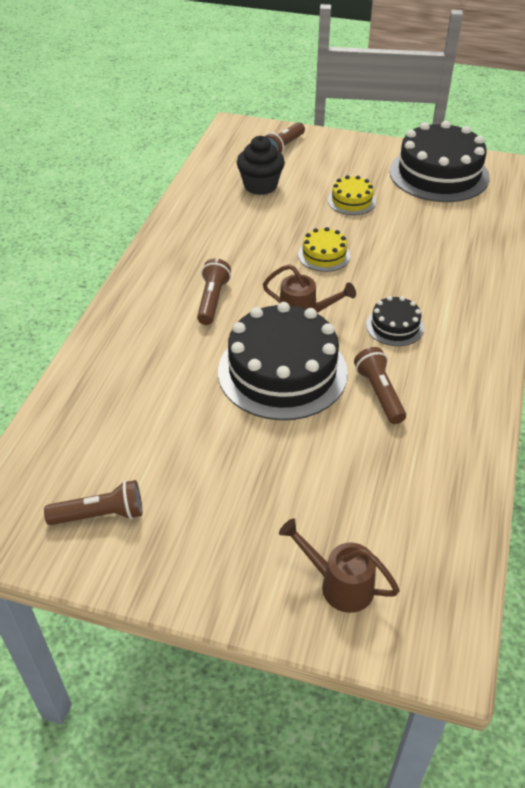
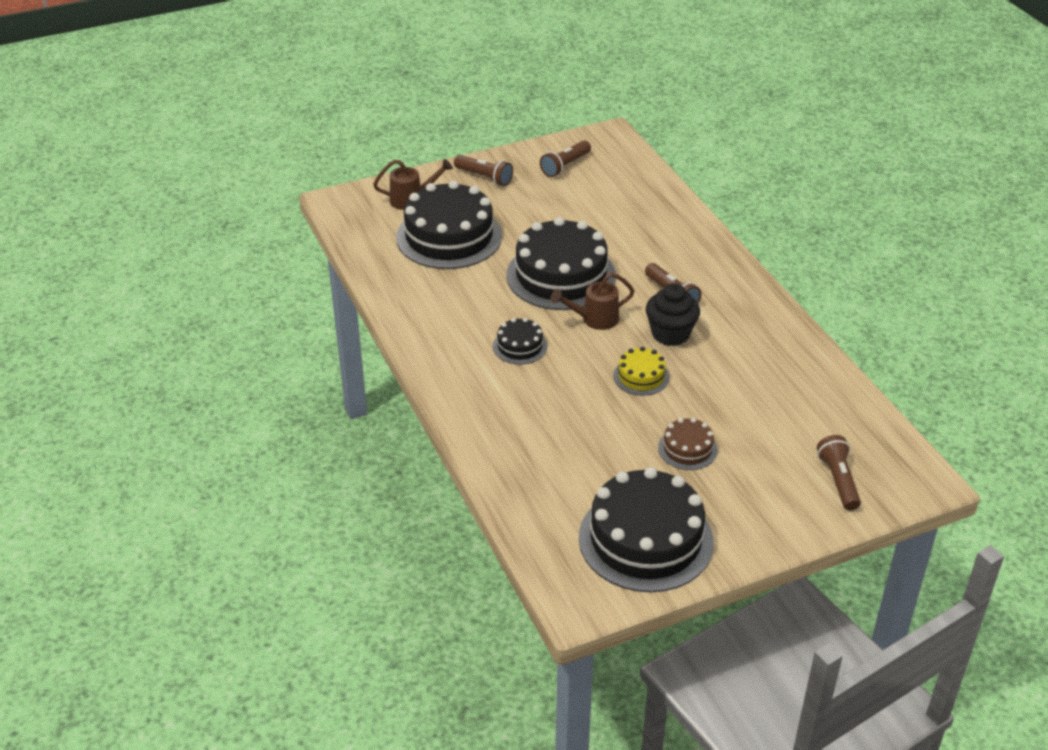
camera: 140 degrees right, 5 degrees down
black cupcake [237,136,285,195] -> black cupcake moved to [646,283,700,346]
yellow cake [328,175,376,215] -> brown cake [658,418,717,470]
brown flashlight [354,347,406,424] -> brown flashlight moved to [454,155,513,186]
none -> black cake [396,180,502,269]

